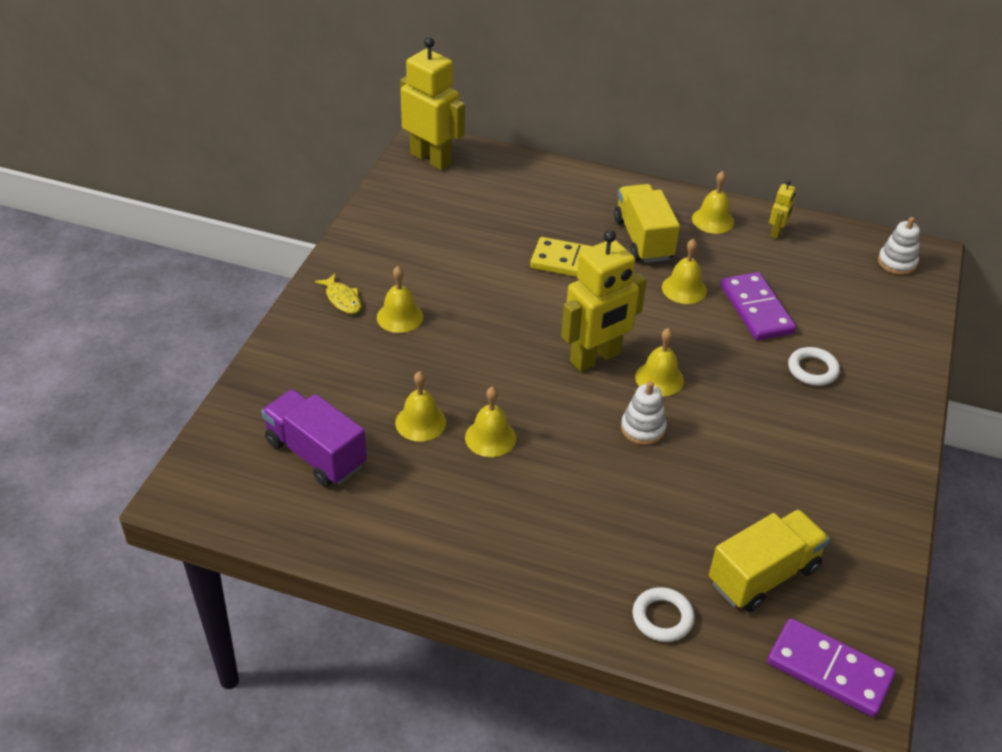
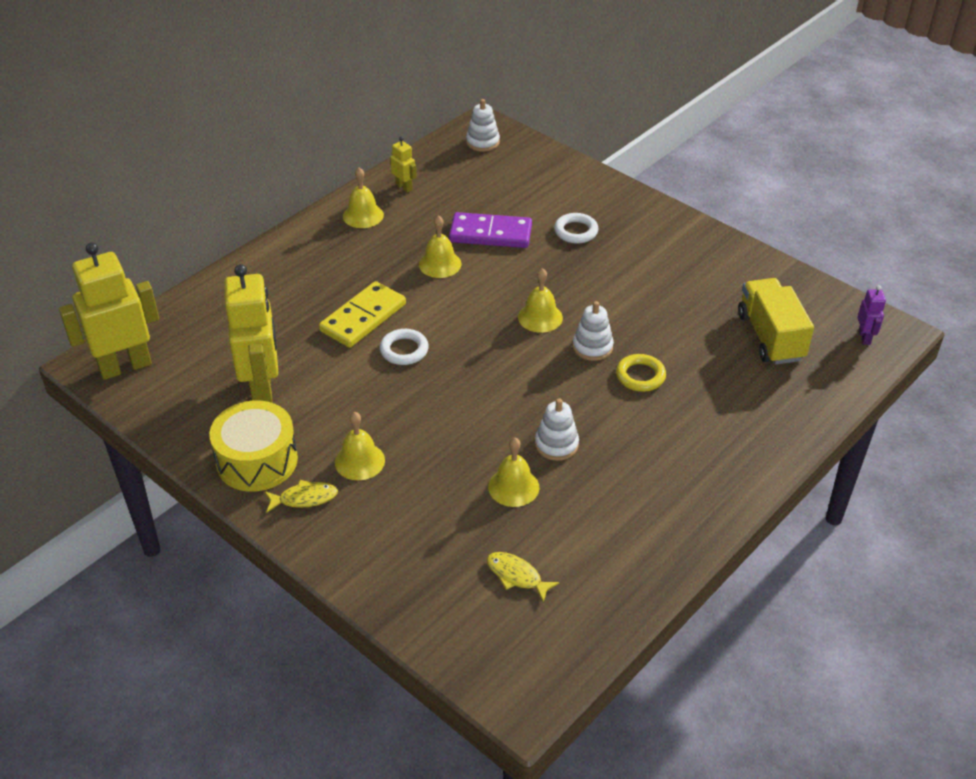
camera: 65 degrees left, 0 degrees up
purple truck [261,389,367,487] -> yellow fish [487,552,559,603]
yellow bell [465,387,516,457] -> white stacking toy [535,398,579,461]
yellow robot [561,230,647,372] -> yellow robot moved to [224,264,278,403]
yellow truck [614,184,680,263] -> none
white ring [633,587,695,642] -> white ring moved to [380,329,429,365]
purple domino [767,618,896,717] -> purple robot [858,285,886,345]
none -> yellow drum [209,401,298,492]
none -> yellow ring [616,354,666,392]

